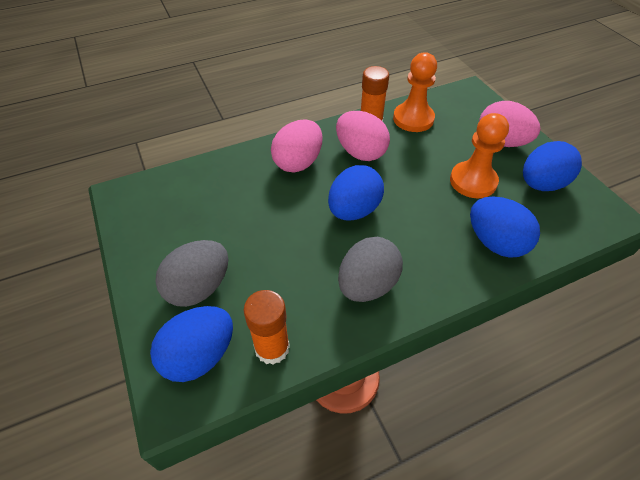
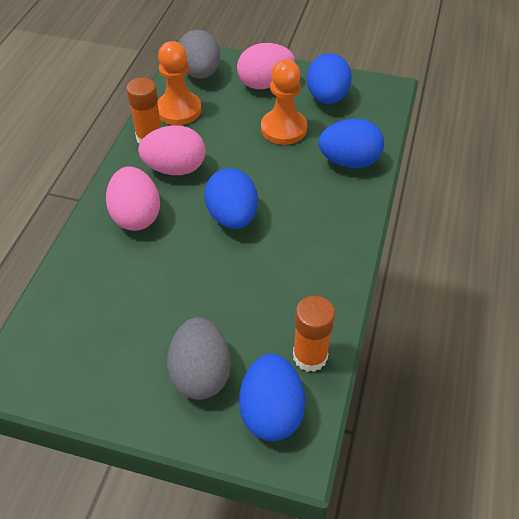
camera: 50 degrees left, 0 degrees up
grey egg [338,237,403,302] -> grey egg moved to [179,30,220,78]

